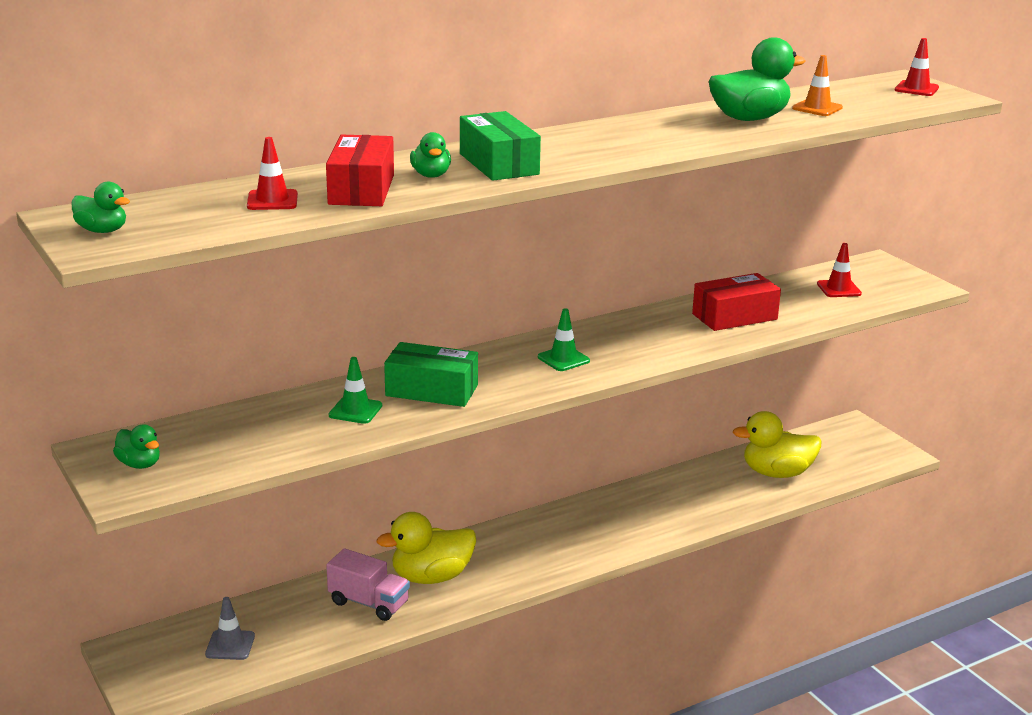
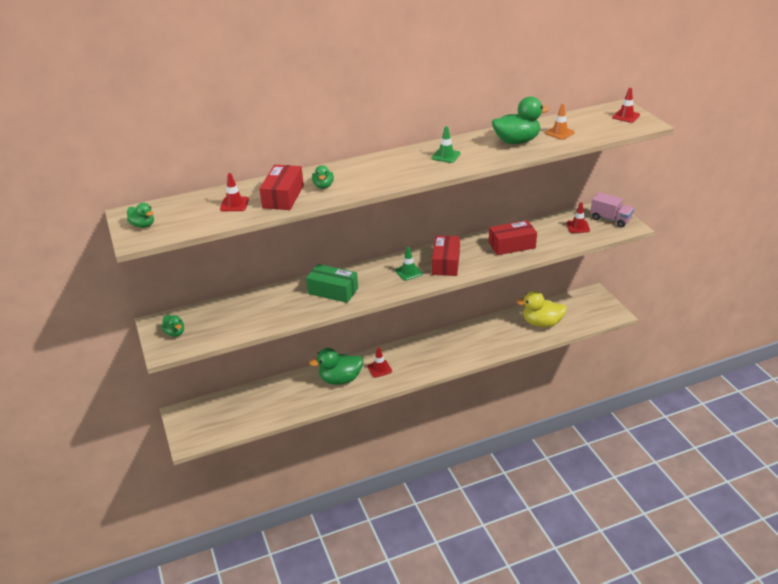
camera: 10 degrees right, 10 degrees up
grey traffic cone [205,597,255,660] -> none
pink truck [326,548,410,621] -> pink truck moved to [590,192,634,228]
green traffic cone [329,357,382,424] -> green traffic cone moved to [432,126,460,163]
yellow duck [377,512,476,584] -> green duck [309,348,363,385]
green box [460,111,541,181] -> none
none -> red traffic cone [367,347,392,378]
none -> red box [432,235,460,276]

